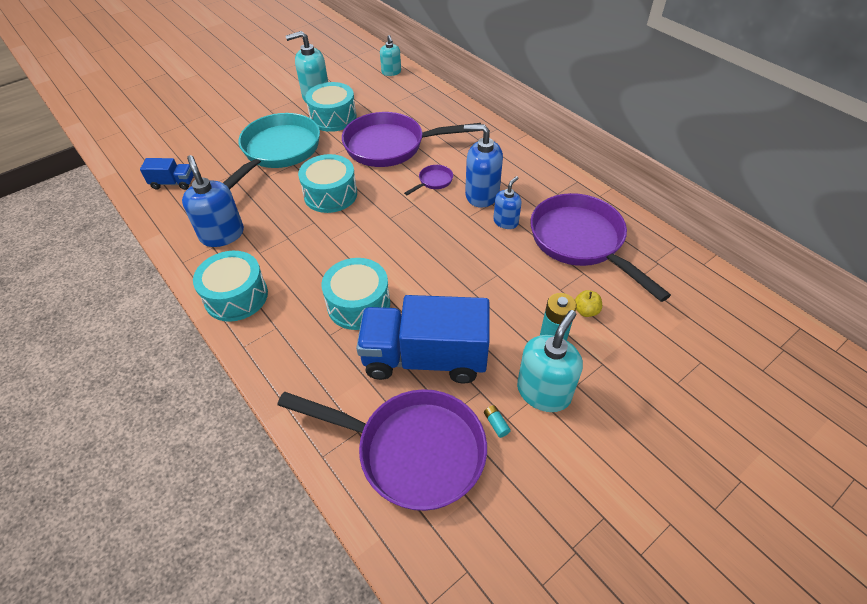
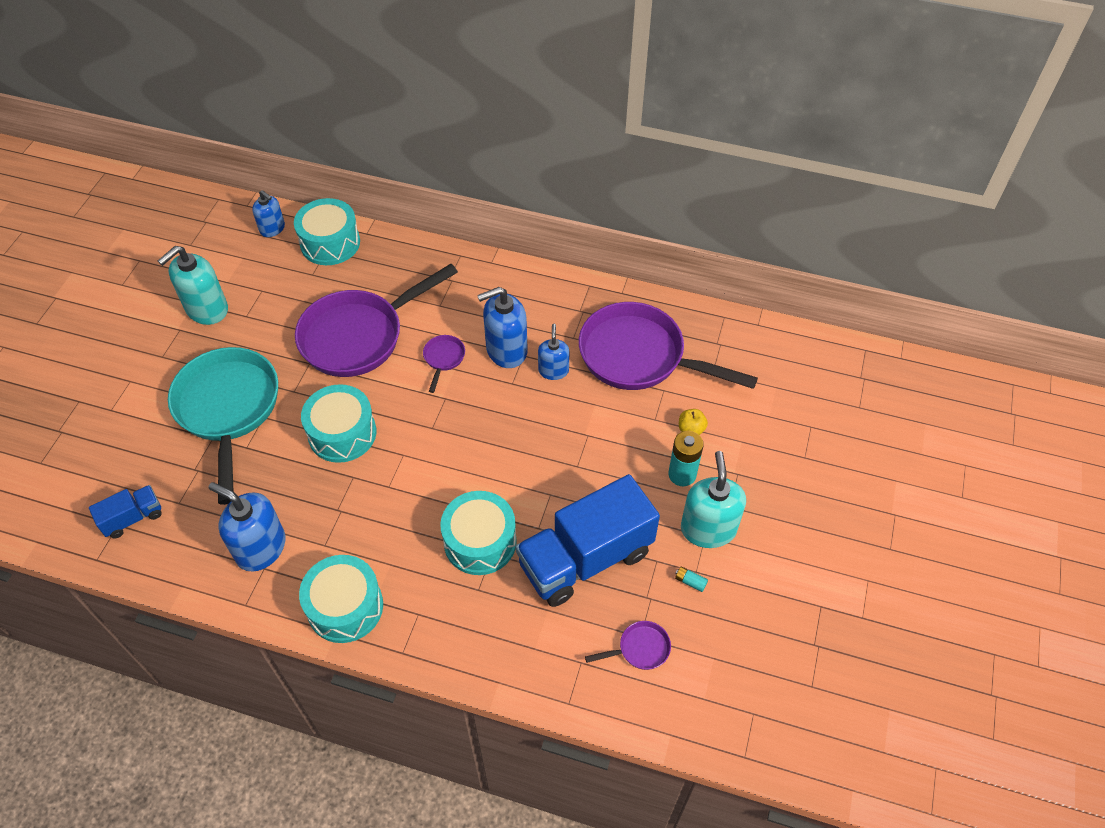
camera: 35 degrees left, 5 degrees up
purple pan [277,389,487,511] -> purple pan [585,621,671,670], size x0.40
turquoise drum [305,82,357,132] -> turquoise drum moved to [294,198,360,265]
turquoise soap dispenser [380,35,401,76] -> blue soap dispenser [252,190,285,237]

